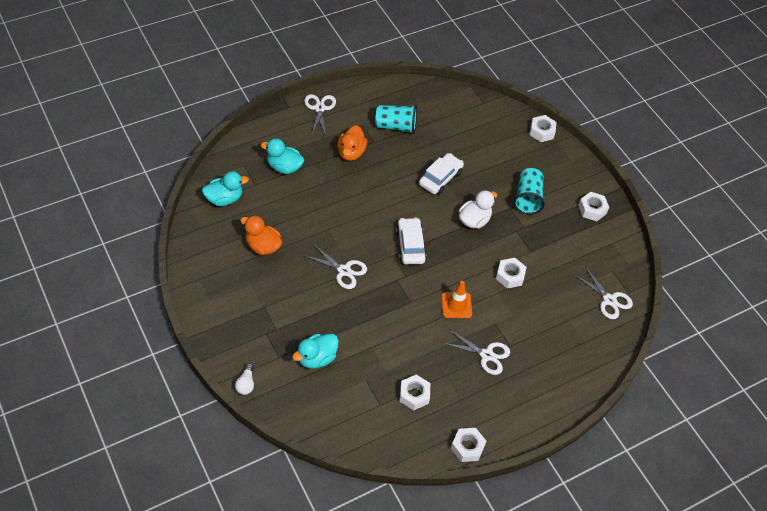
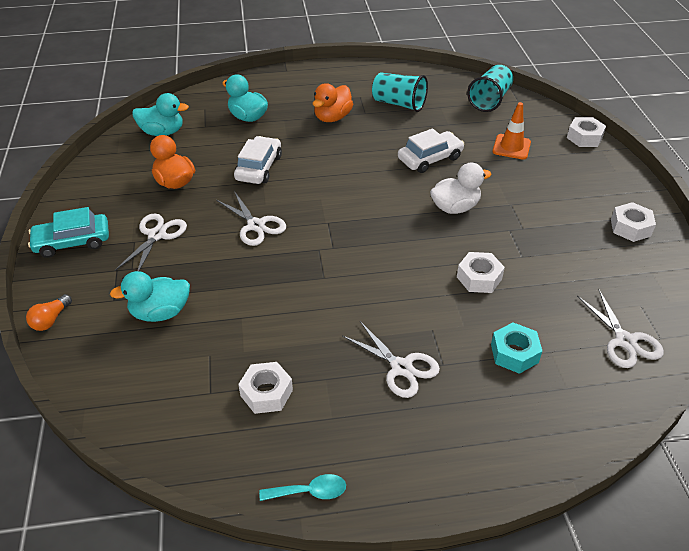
camera: 25 degrees right, 10 degrees down
white light bulb [235,363,254,395] -> orange light bulb [26,294,72,331]
white scissors [304,94,336,136] -> white scissors moved to [115,214,187,271]
white car [396,218,427,265] -> white car moved to [234,136,282,184]
orange traffic cone [442,281,472,318] -> orange traffic cone moved to [493,102,531,160]
white nut [451,428,486,462] -> turquoise spoon [259,474,346,501]
turquoise cup [514,168,545,214] -> turquoise cup moved to [467,65,513,112]
none -> turquoise car [28,207,109,258]
none -> turquoise nut [491,322,542,374]

